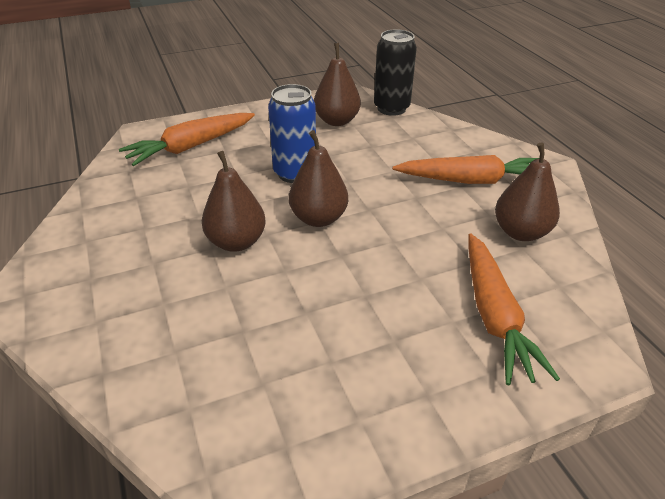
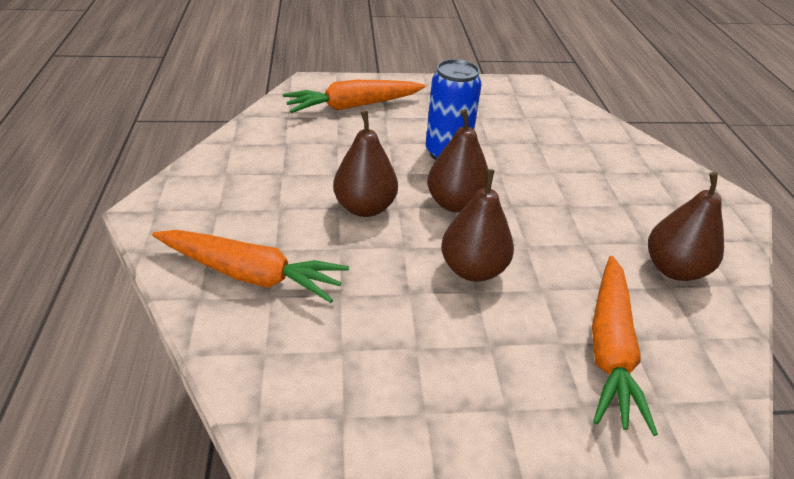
camera: 15 degrees right, 0 degrees up
brown pear [314,43,361,126] -> brown pear moved to [441,169,514,282]
black can [374,29,417,116] -> none
orange carrot [392,155,539,184] -> orange carrot moved to [152,230,349,303]

